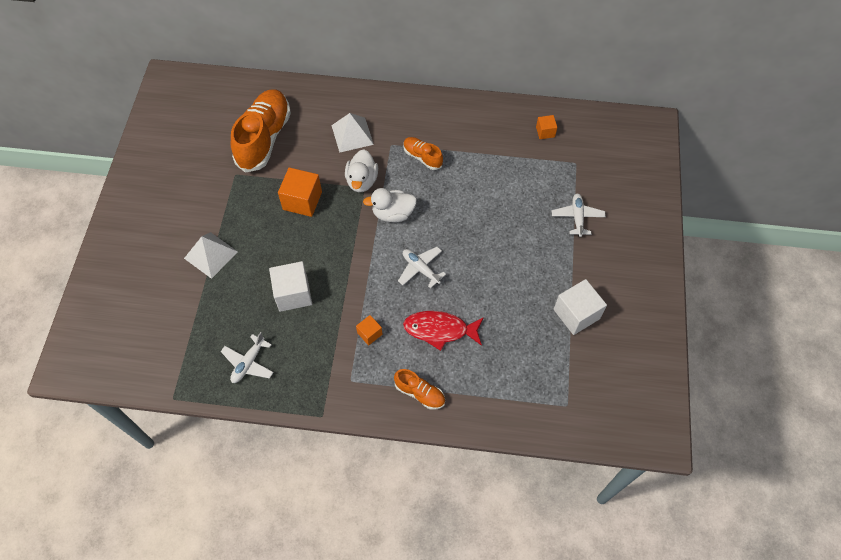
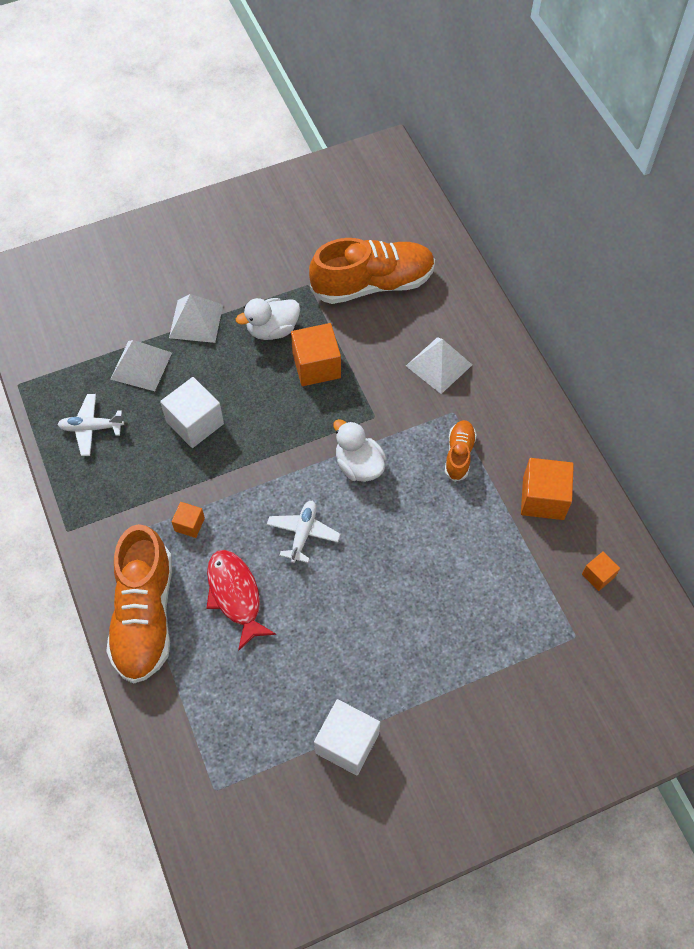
camera: 60 degrees right, 0 degrees up
white duck [345,149,378,192] -> white duck moved to [236,298,300,340]
orange shoe [394,369,445,410] -> orange shoe [106,524,172,684], size x2.04
white plane [552,194,606,237] -> none
none -> white pyramid [110,340,172,391]
none -> orange cube [521,458,574,520]

